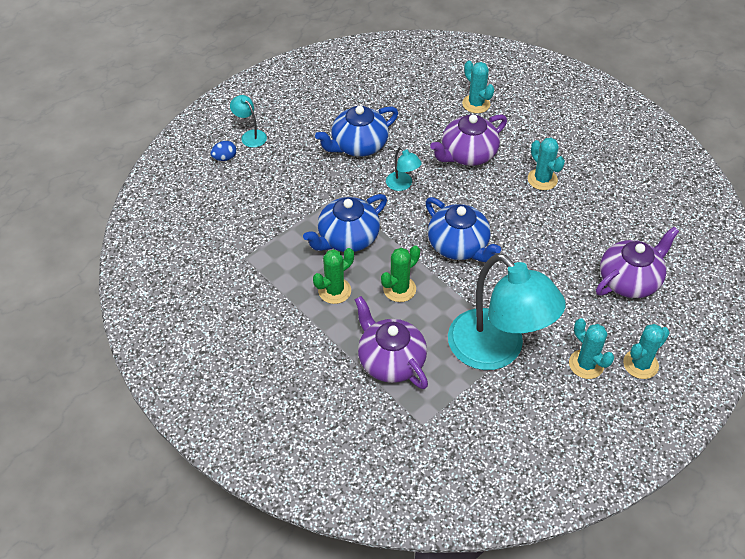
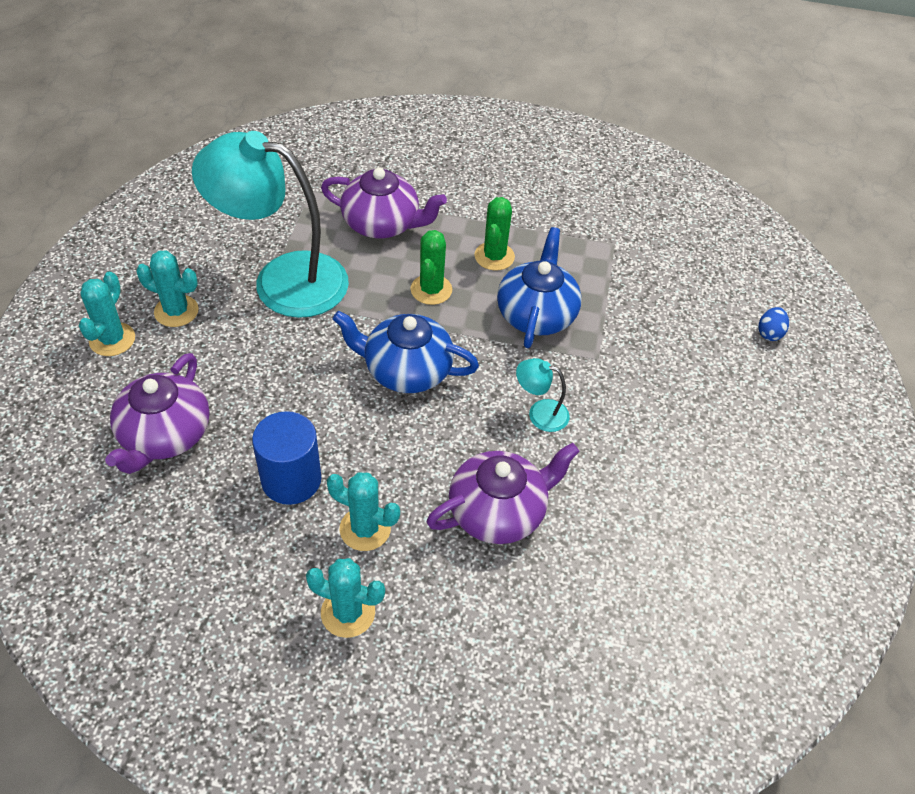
camera: 140 degrees right, 0 degrees up
turquoise lamp [230,95,267,148] -> none
blue teapot [315,106,398,157] -> none
purple teapot [430,114,507,166] -> purple teapot turned 45 degrees clockwise [427,443,580,544]
turquoise cactus [462,61,494,113] -> turquoise cactus moved to [306,558,385,638]
none -> blue cylinder [252,411,321,505]

